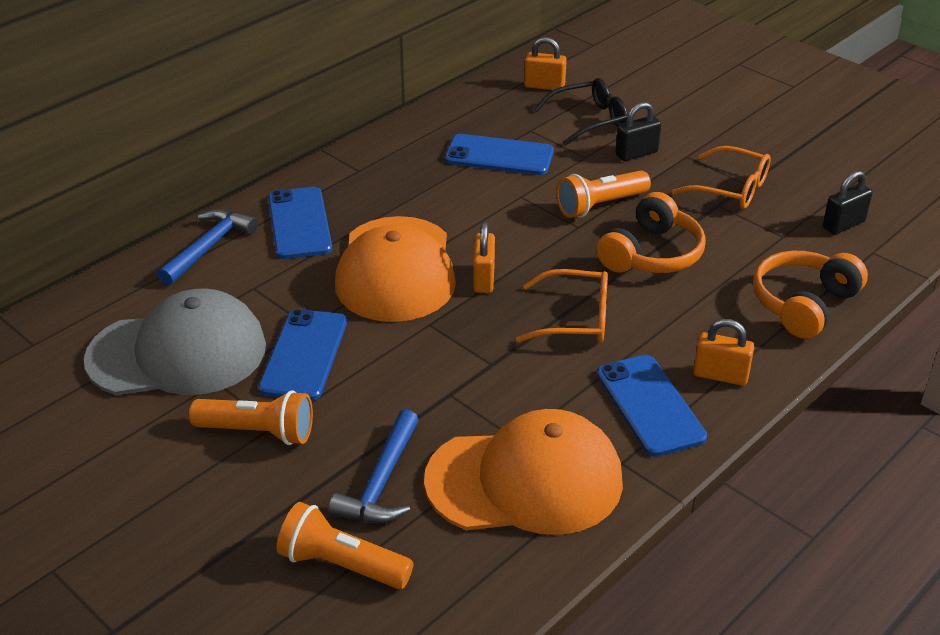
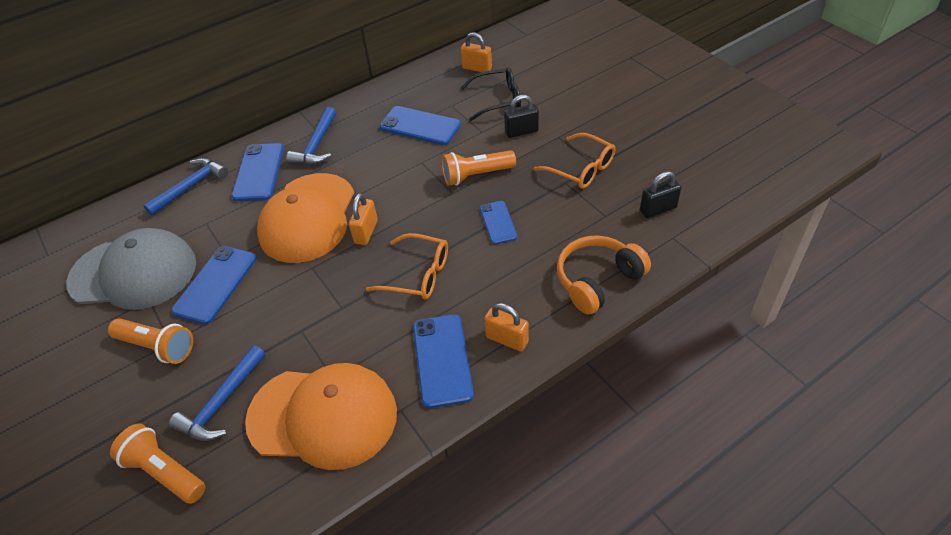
camera: 15 degrees right, 10 degrees up
orange headphones [596,192,706,273] -> blue phone [480,201,518,244]
none -> blue hammer [287,107,336,165]

